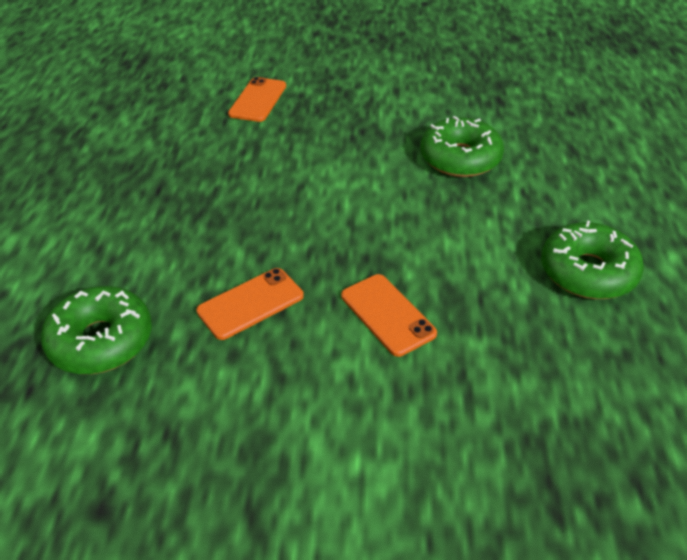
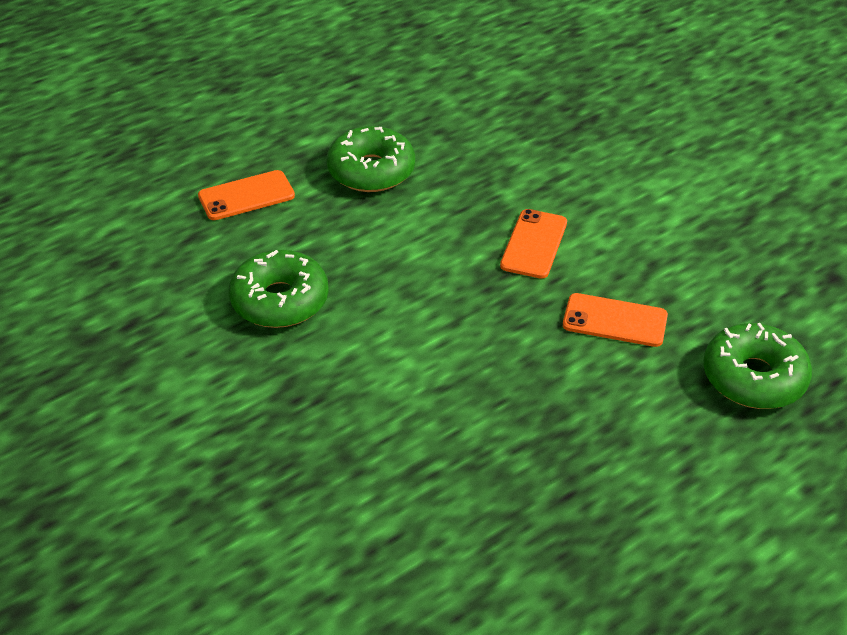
camera: 130 degrees left, 0 degrees up
orange phone [228,77,286,122] -> orange phone moved to [198,170,295,220]

